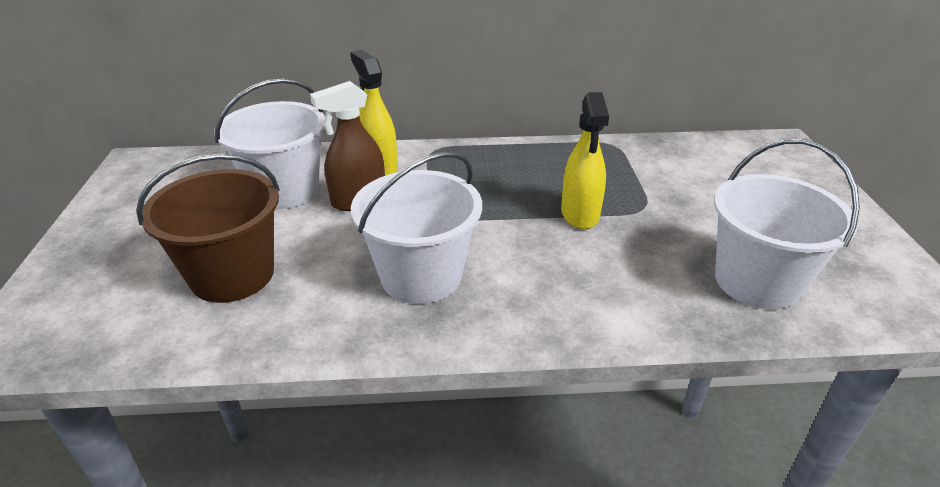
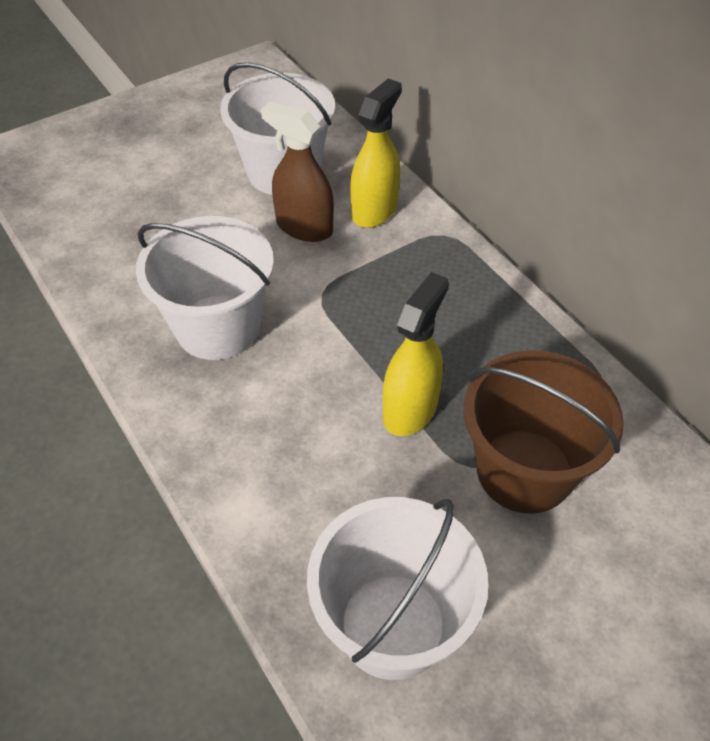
camera: 60 degrees right, 15 degrees up
brown bucket [136,154,280,303] -> brown bucket moved to [464,350,624,514]
yellow spray bottle [561,92,609,229] -> yellow spray bottle turned 150 degrees clockwise [383,272,449,436]

